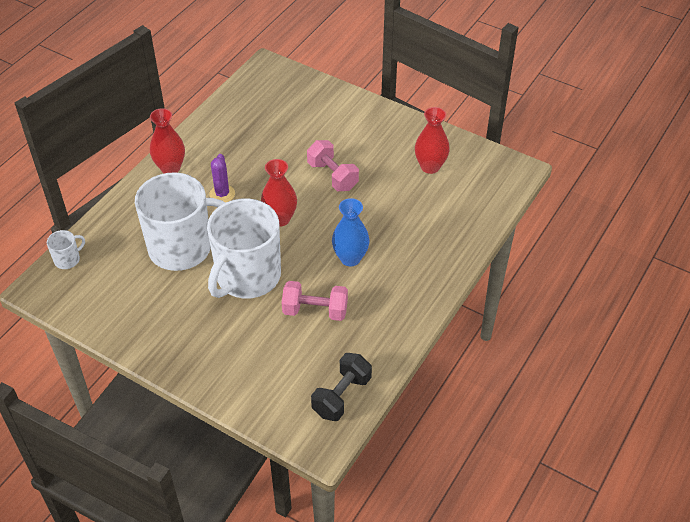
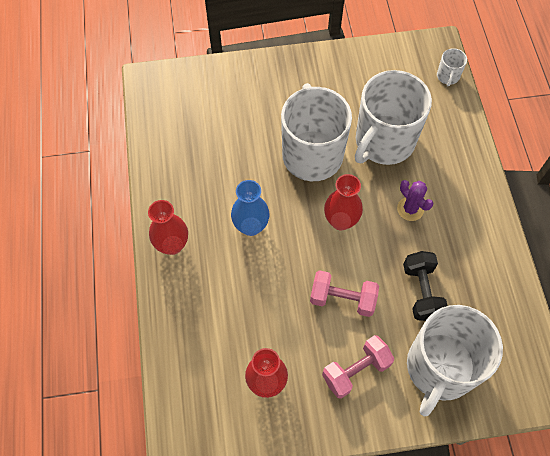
camera: 140 degrees right, 15 degrees up
red vase [150,108,185,173] -> red vase moved to [148,200,188,255]
pink dumbbell [282,281,348,321] -> pink dumbbell moved to [322,335,394,399]
black dumbbell [311,353,372,421] -> black dumbbell moved to [403,251,448,321]
none -> white mug [407,305,503,416]

